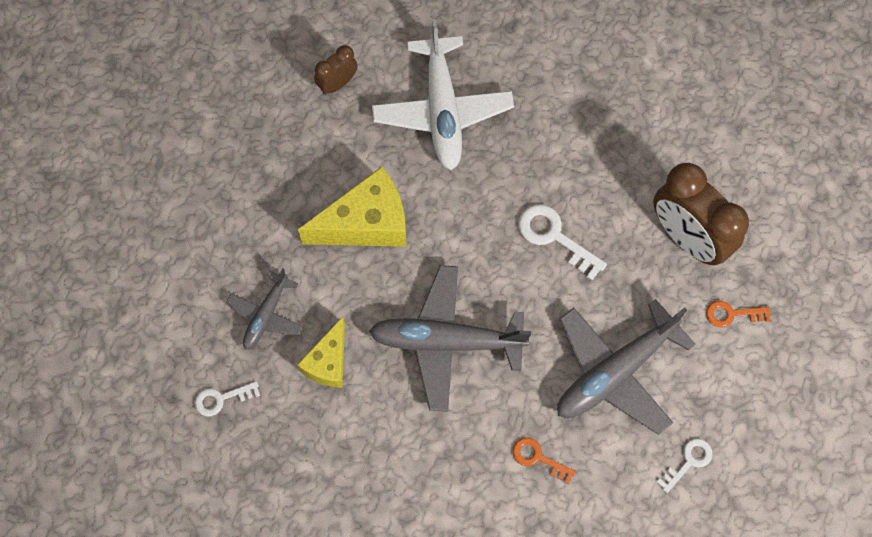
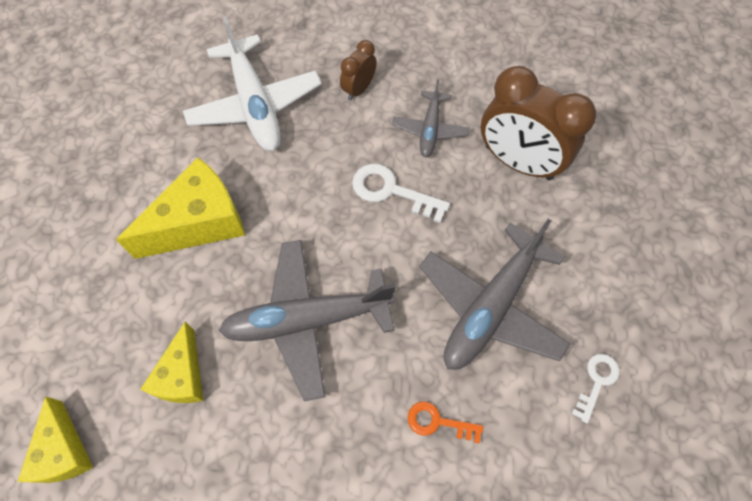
camera: 15 degrees left, 5 degrees down
white key [195,381,260,416] -> yellow cheese [18,397,93,483]
grey plane [226,268,303,349] -> grey plane moved to [392,80,470,158]
brown clock [314,45,358,95] -> brown clock moved to [340,40,377,101]
orange key [706,301,771,328] -> none

